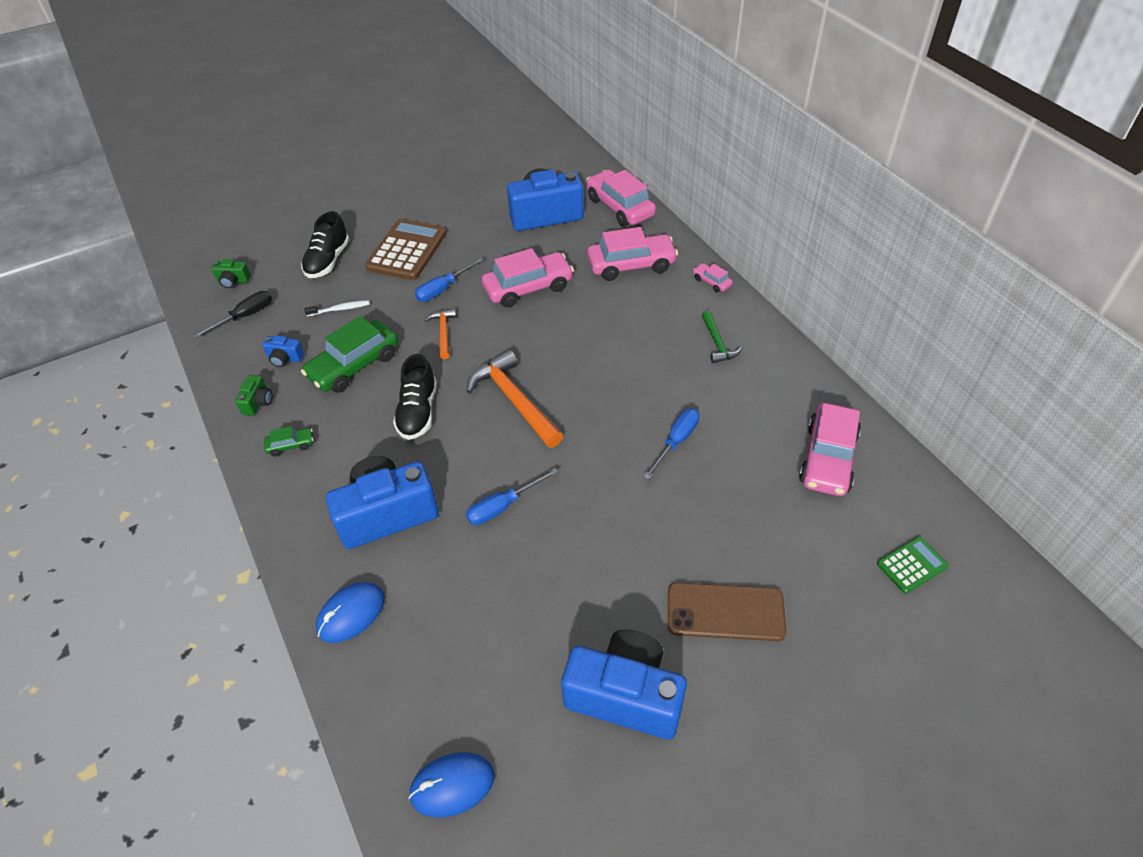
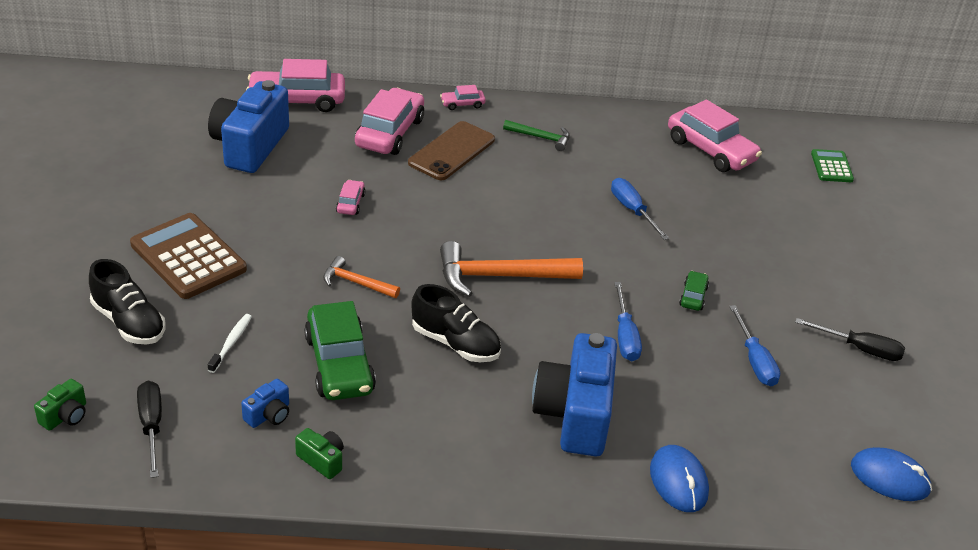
camera: 65 degrees left, 10 degrees down
green car [264,426,313,456] -> green car moved to [679,271,709,311]
blue mouse [409,752,494,818] -> blue mouse turned 75 degrees counterclockwise [851,447,932,501]
blue screwdriver [415,258,484,302] -> blue screwdriver moved to [729,305,780,386]
pink car [482,248,574,307] -> pink car [336,180,366,215], size x0.46
blue camera [561,629,687,740] -> black screwdriver [795,318,905,361]
brown phone [668,583,787,641] -> brown phone moved to [408,121,495,180]

